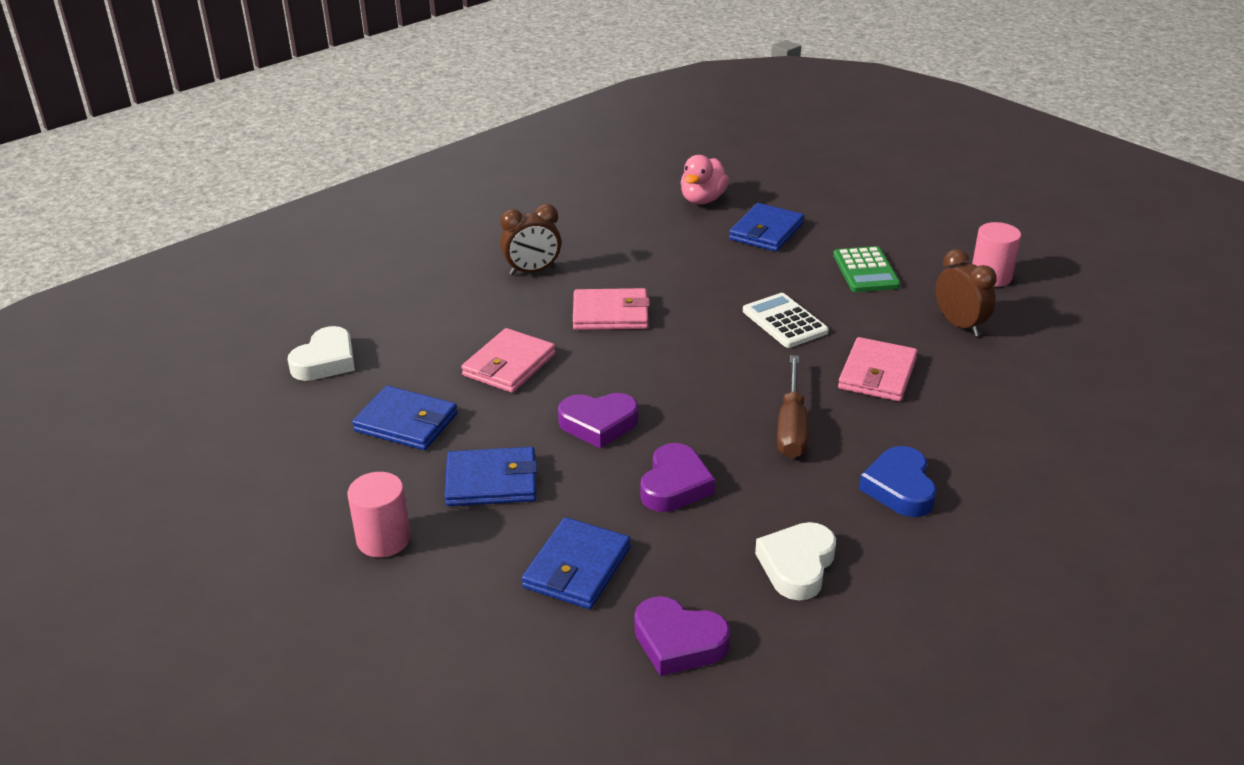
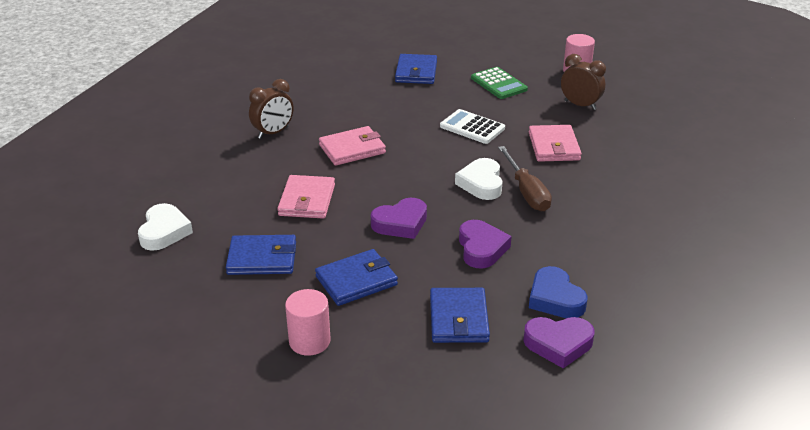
camera: 25 degrees left, 0 degrees up
pink duck [681,155,729,204] -> none
white heart [755,522,836,600] -> white heart moved to [455,158,503,200]
blue heart [859,446,936,517] -> blue heart moved to [529,266,587,318]

